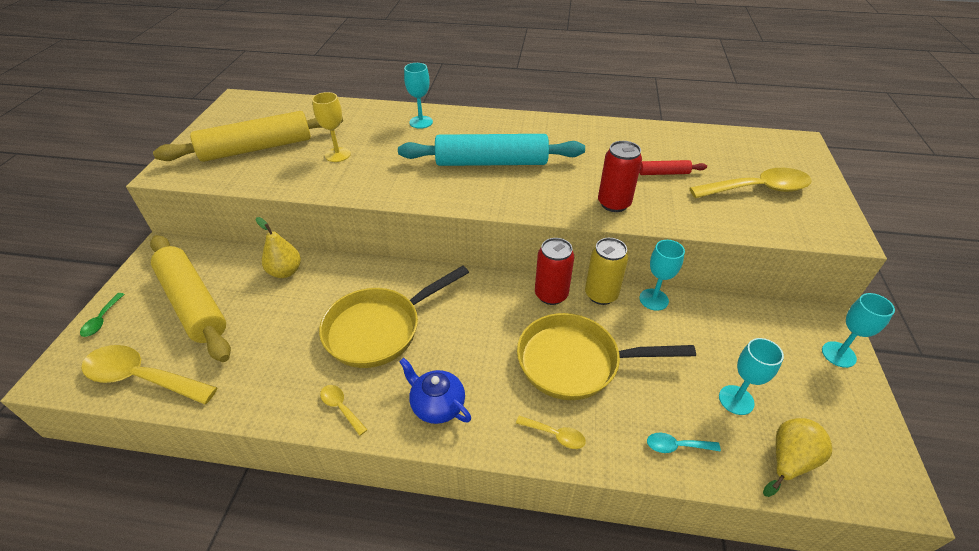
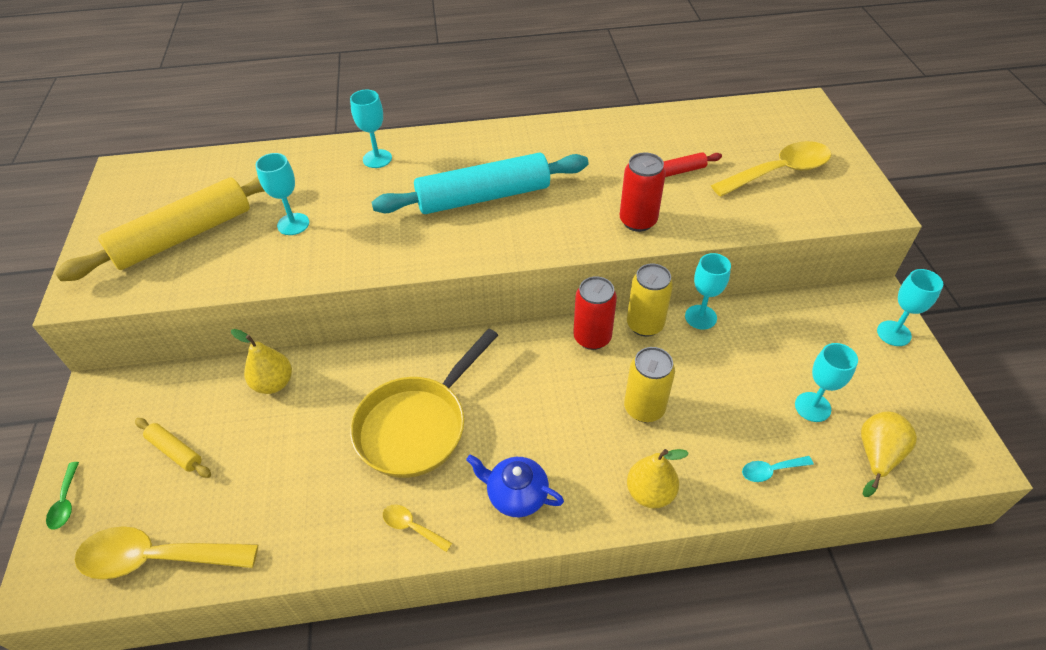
camera: 15 degrees left, 5 degrees up
yellow rolling pin [150,235,231,362] -> yellow rolling pin [135,418,211,478], size x0.44
yellow goblet [312,92,351,162] -> turquoise goblet [256,153,309,235]
yellow spoon [516,416,586,449] -> yellow pear [627,449,689,508]
yellow pan [517,313,696,400] -> yellow can [624,347,675,422]

